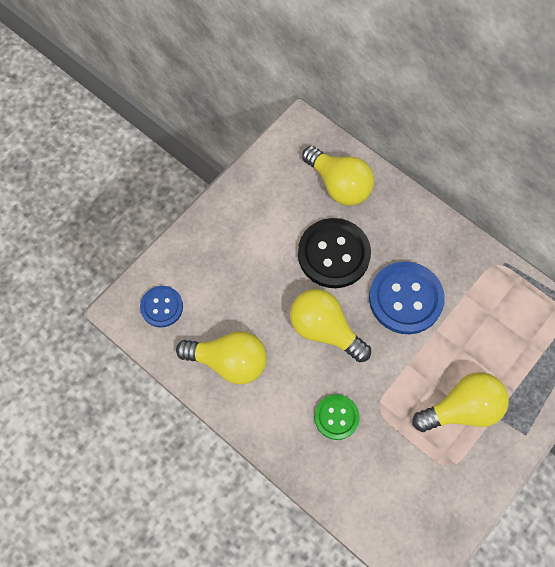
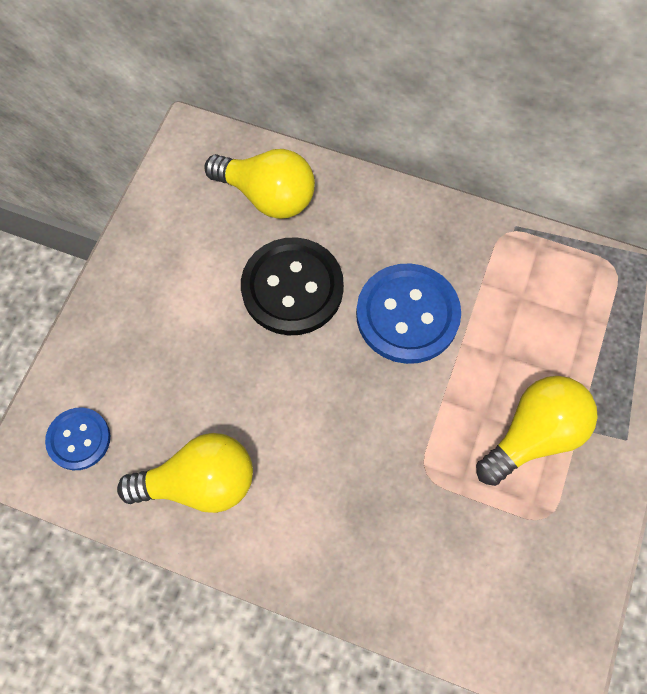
camera: 20 degrees left, 0 degrees up
yellow light bulb [290,289,371,362] -> none
green button [314,394,360,440] -> none

